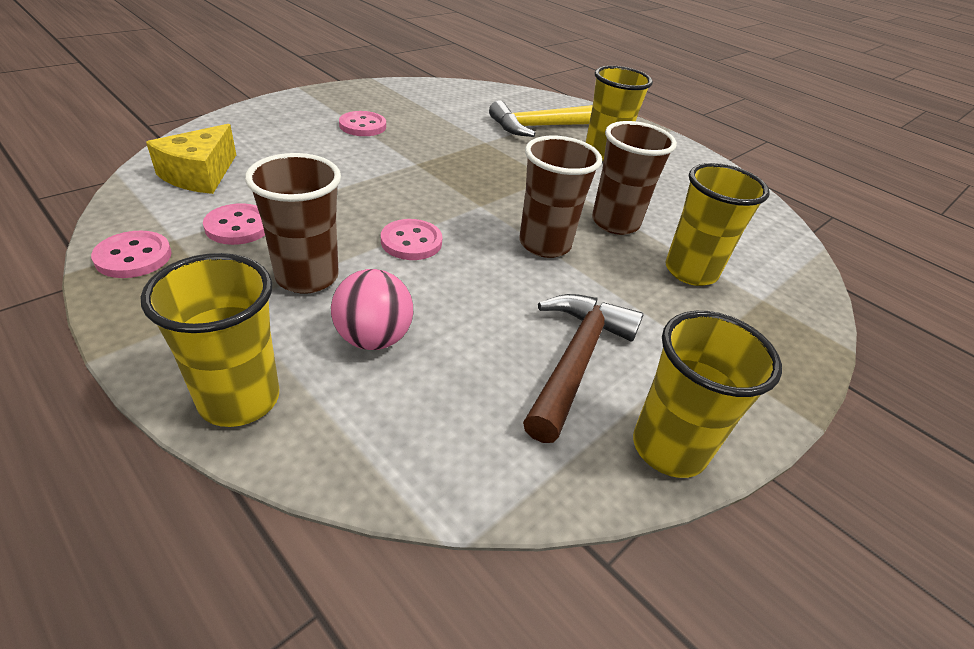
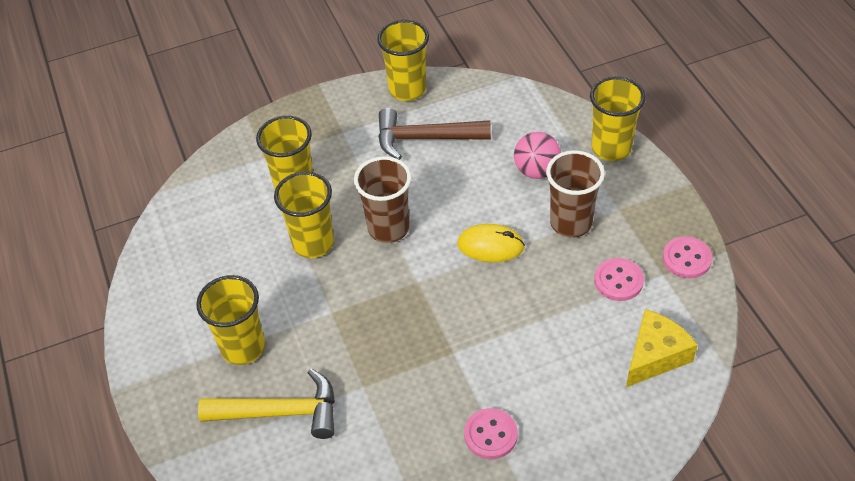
camera: 150 degrees left, 10 degrees up
pink button [381,219,442,260] -> yellow mouse [457,224,525,262]
brown hammer [523,294,643,443] -> brown hammer turned 45 degrees clockwise [378,108,491,160]
brown cup [592,121,677,235] -> yellow cup [274,172,334,258]

